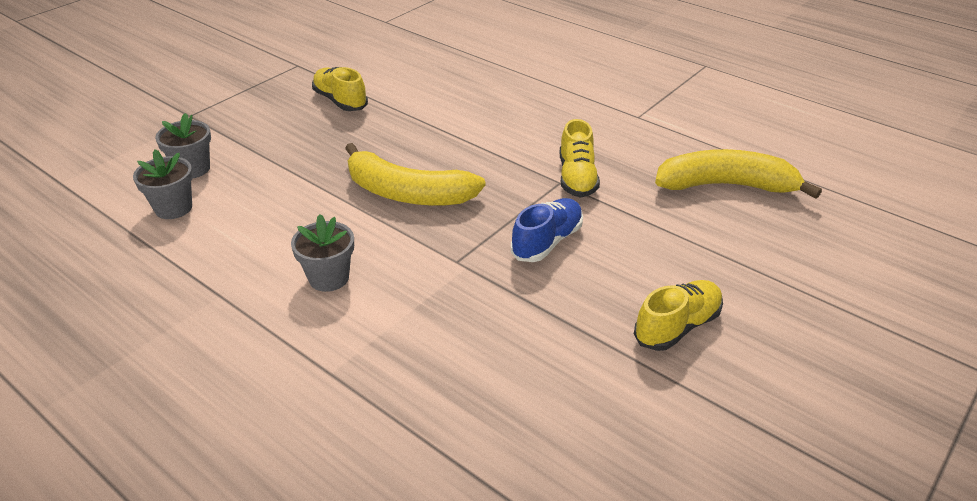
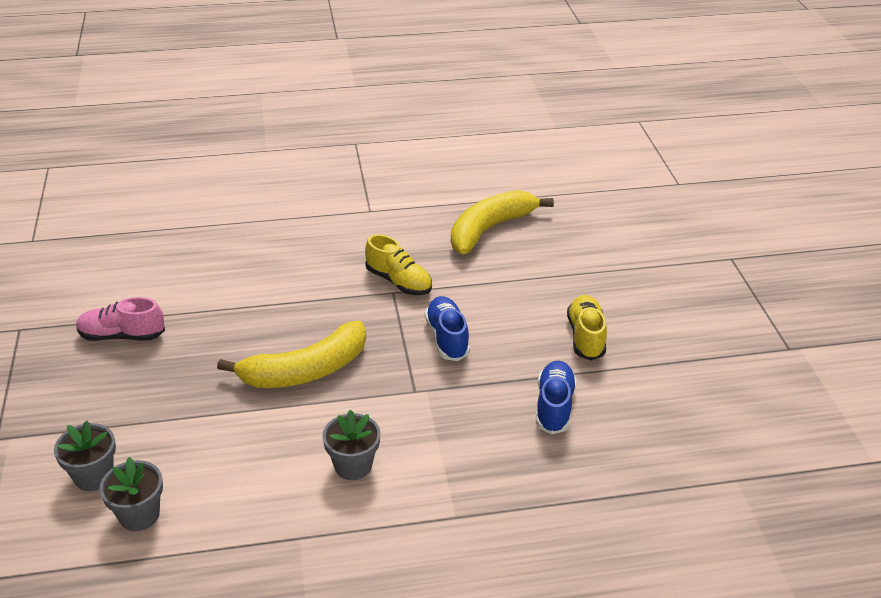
camera: 50 degrees left, 0 degrees up
yellow shoe [312,67,368,111] -> pink shoe [76,297,165,341]
none -> blue shoe [536,361,577,434]

